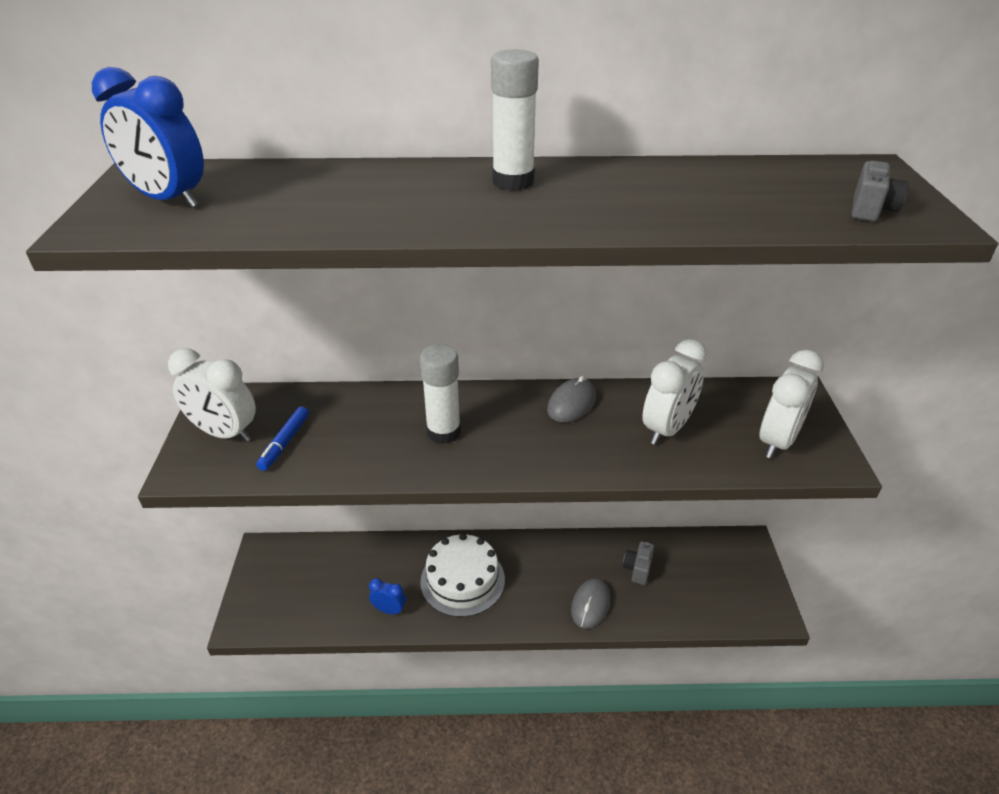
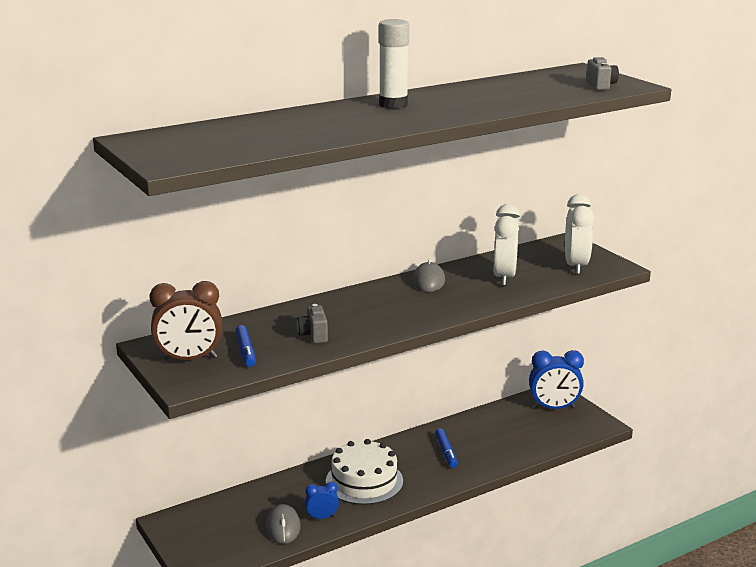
camera: 30 degrees left, 15 degrees down
blue clock [92,67,204,208] -> blue clock moved to [529,350,584,409]
white clock [168,348,256,442] -> brown clock [149,281,222,361]
white glue stick [420,344,461,444] -> none
grey mouse [571,578,610,629] -> grey mouse moved to [266,504,301,544]
grey camera [623,541,655,585] -> grey camera moved to [297,304,328,343]
none -> blue marker [435,428,458,468]

